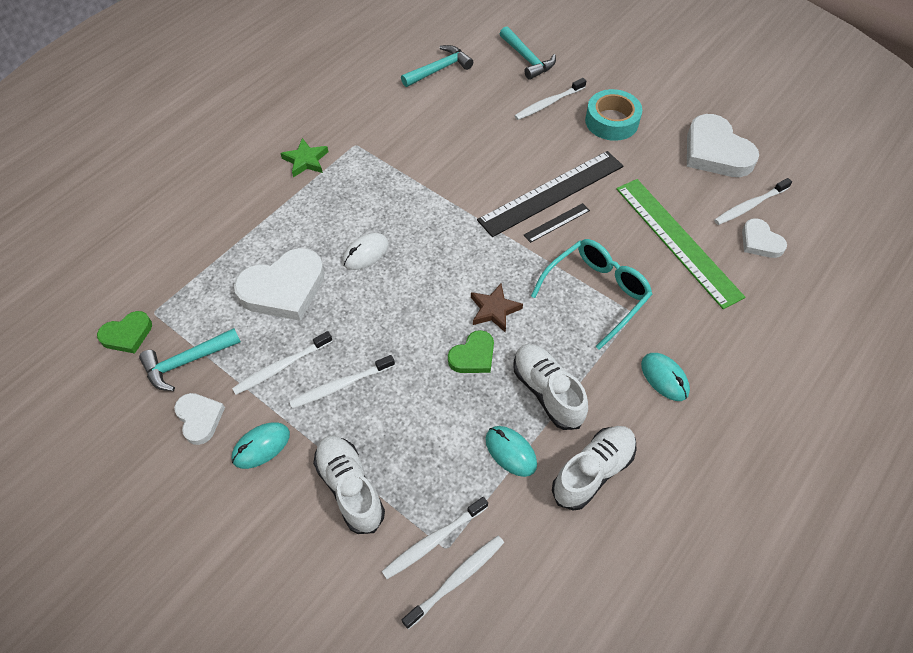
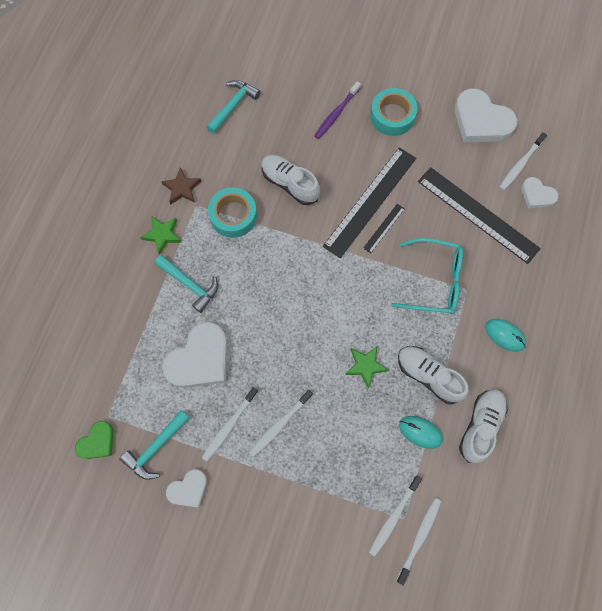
camera: 20 degrees left, 15 degrees up
white heart [174,393,225,445] -> white heart turned 105 degrees clockwise [166,469,207,507]
turquoise mouse [231,422,290,469] -> none
white shoe [313,435,385,534] -> white shoe moved to [262,155,320,205]
white mouse [342,233,389,270] -> none
green heart [448,330,494,373] -> green star [345,347,388,388]
brown star [471,284,523,332] -> brown star moved to [161,167,202,205]
turquoise hammer [500,26,556,80] -> turquoise hammer moved to [155,255,218,313]
white toothbrush [514,78,586,120] -> purple toothbrush [314,82,361,139]
turquoise glasses [531,239,652,350] -> turquoise glasses turned 75 degrees clockwise [391,238,463,314]
green ruler [616,179,745,309] -> black ruler [418,167,541,264]
none -> turquoise tape [208,187,257,238]

